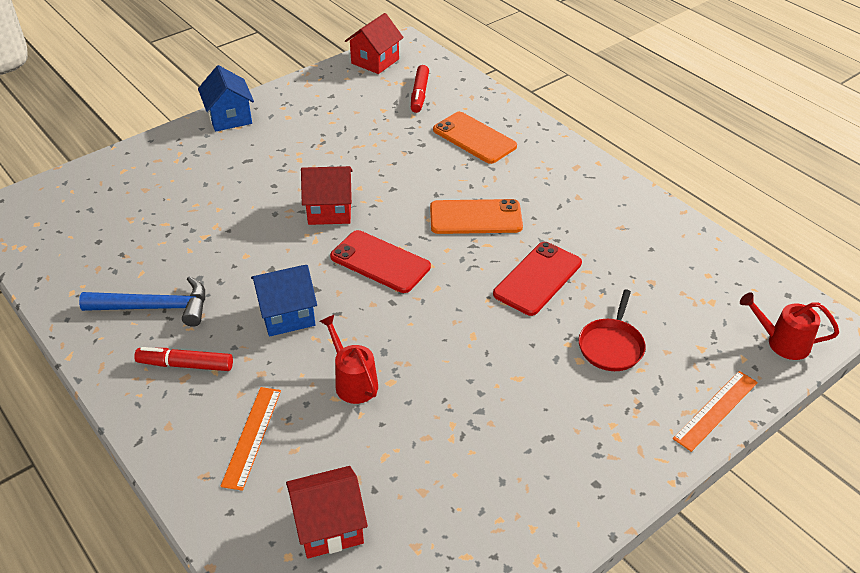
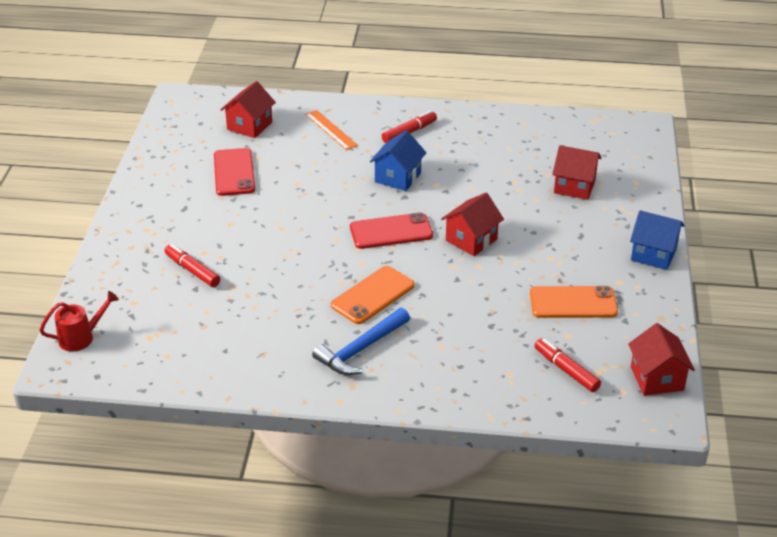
camera: 135 degrees right, 5 degrees down
blue hammer [79,276,205,327] -> blue hammer moved to [312,308,410,375]
red watering can [319,315,378,404] -> none
orange phone [433,112,517,164] -> orange phone moved to [530,286,618,318]
red phone [493,242,582,316] -> red phone moved to [214,148,255,196]
red pan [579,289,646,371] -> red marker [165,244,220,287]
orange ruler [673,371,758,452] -> none
none -> red house [552,145,601,200]

